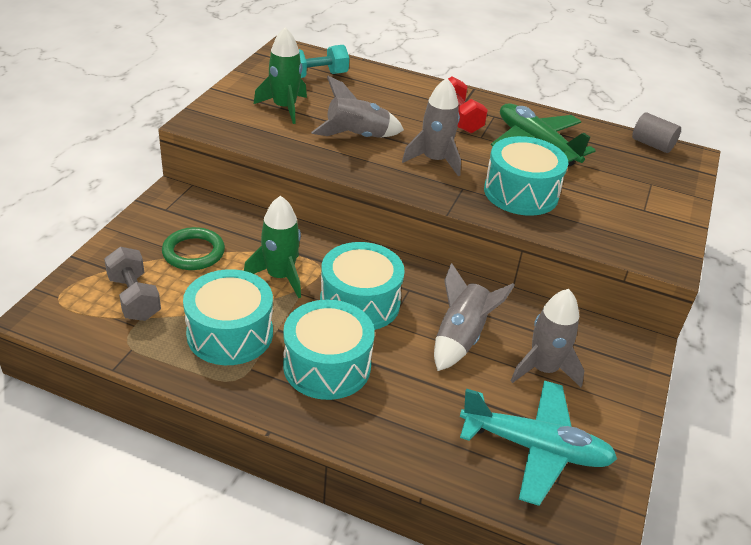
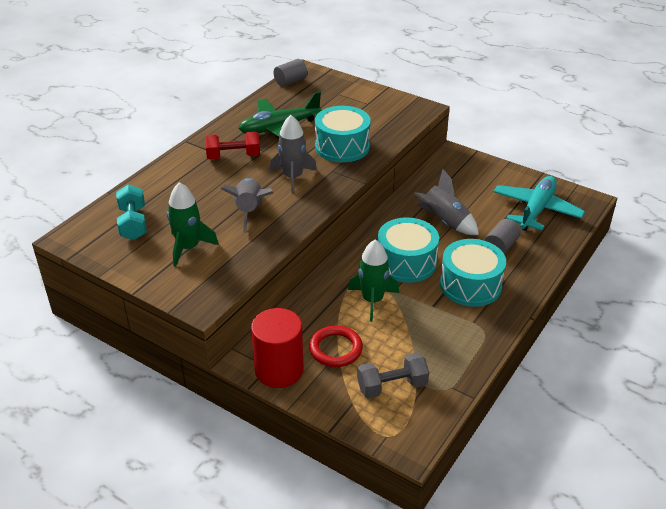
camera: 75 degrees left, 0 degrees up
green ring [162,227,225,270] -> red ring [309,326,363,367]
turquoise drum [183,269,273,365] -> none
grey rocket [511,289,584,387] -> none
none -> red cylinder [251,308,304,388]
none -> grey cylinder [484,219,521,254]

